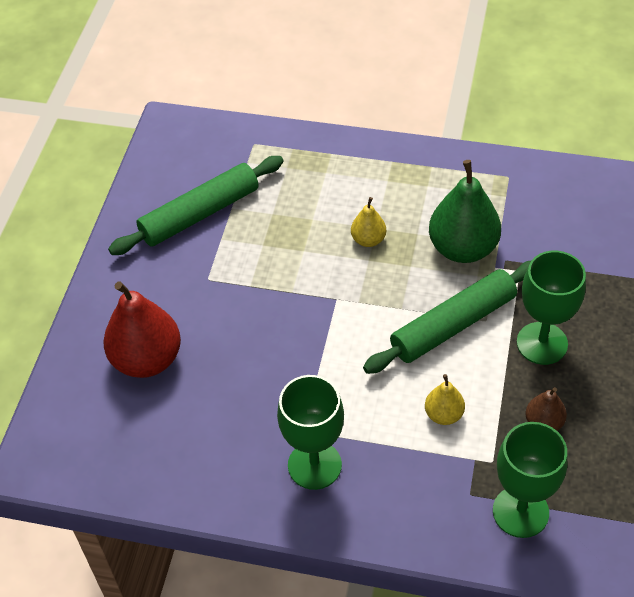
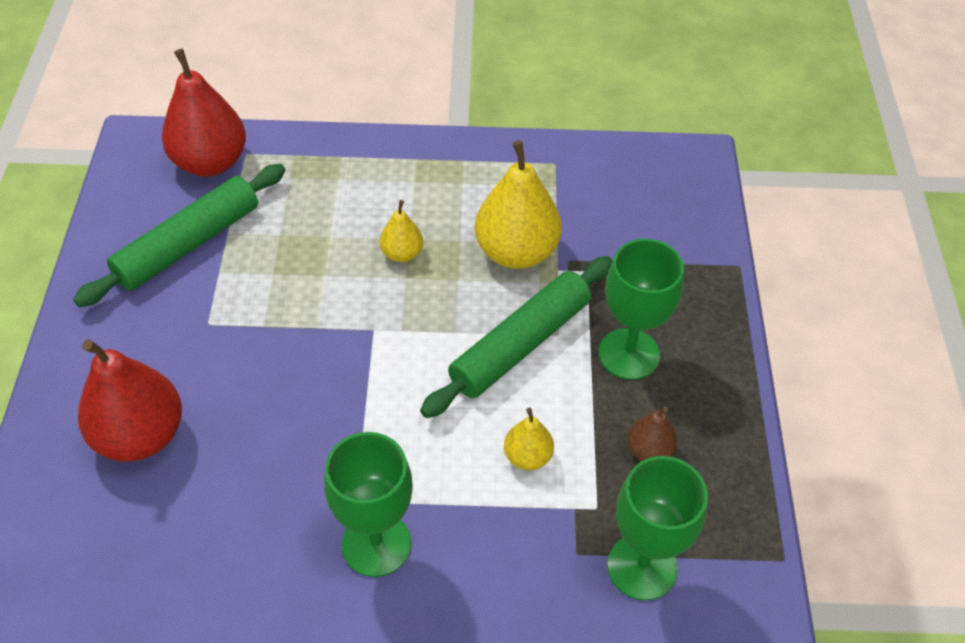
camera: 15 degrees left, 0 degrees up
green pear [429,160,501,263] -> yellow pear [475,140,562,269]
none -> red pear [162,49,246,176]

